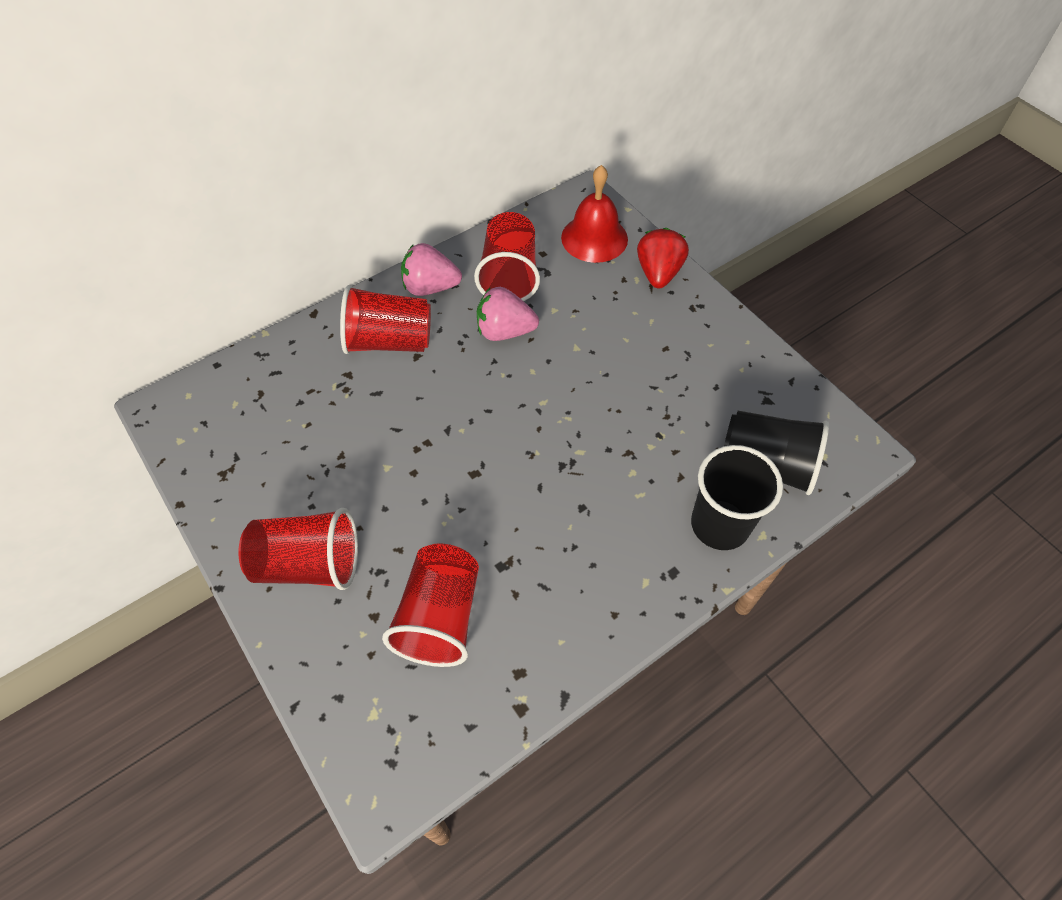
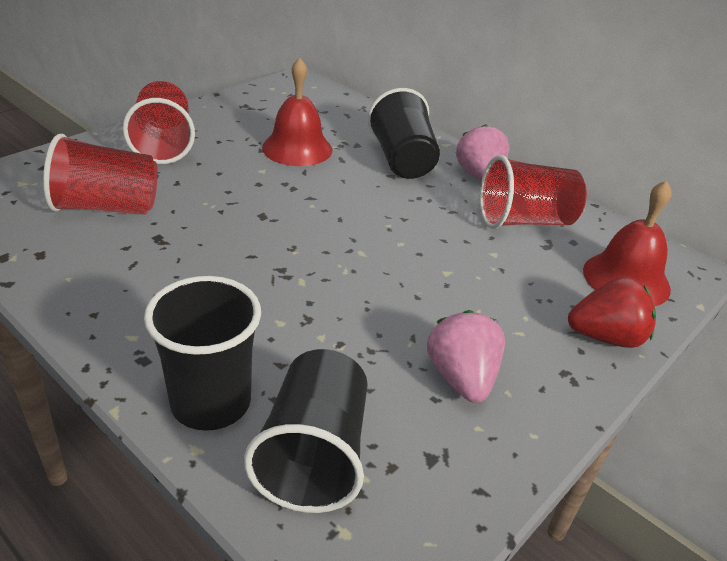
camera: 75 degrees right, 20 degrees down
red cup [340,285,431,354] -> black cup [367,88,440,179]
pink strawberry [477,287,539,341] -> pink strawberry moved to [427,310,505,403]
none -> red bell [262,57,333,166]

